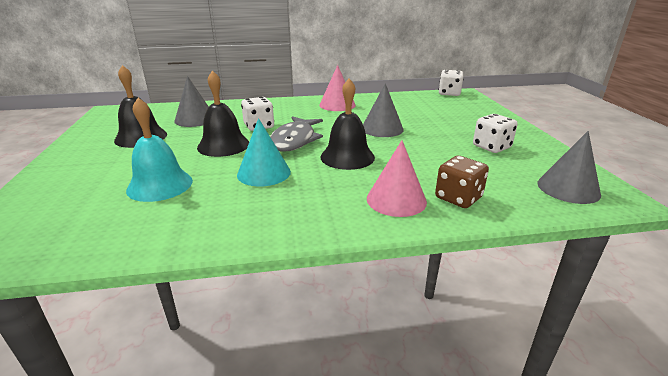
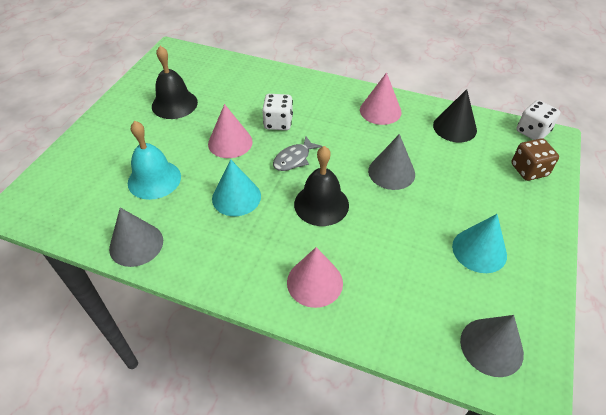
camera: 30 degrees right, 20 degrees up
grey cone [174,76,209,127] -> grey cone moved to [109,208,163,267]
black bell [197,70,249,157] -> pink cone [208,104,253,158]
grey fish [270,116,323,151] -> grey fish [273,136,322,171], size x0.64
brown dice [435,156,489,208] -> brown dice moved to [511,138,559,181]
white dice [473,114,518,153] -> turquoise cone [452,214,507,273]
none -> black cone [433,89,477,142]

